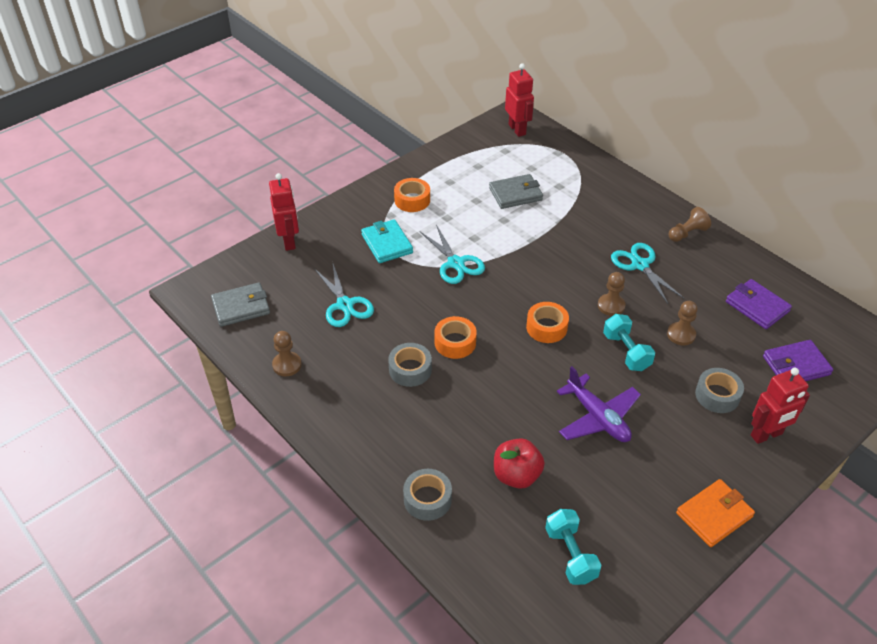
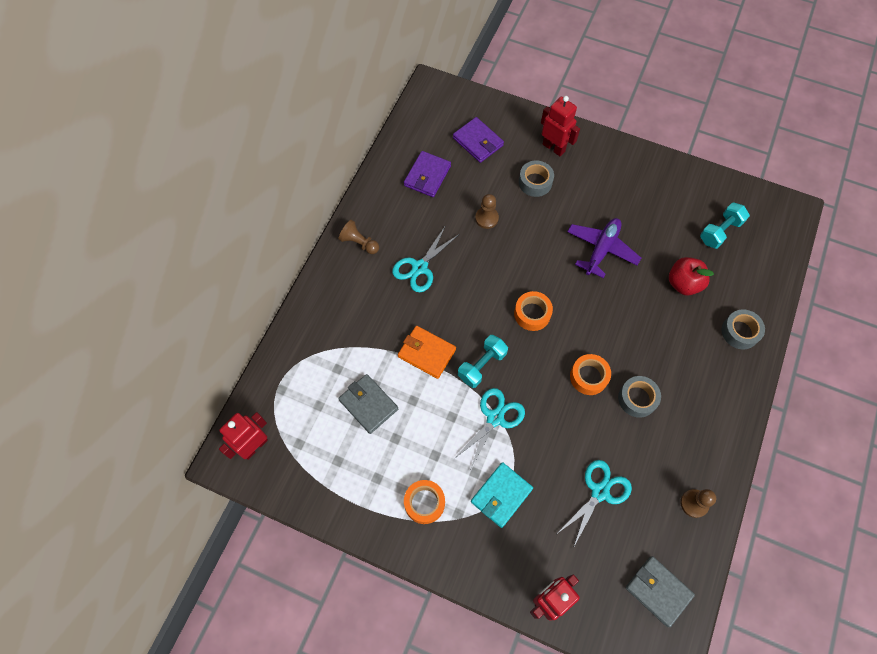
camera: 115 degrees left, 20 degrees up
brown pawn [598,272,625,316] -> none
turquoise dumbbell [603,314,655,371] -> turquoise dumbbell moved to [458,335,508,388]
orange wallet [676,479,755,547] -> orange wallet moved to [398,326,456,379]

